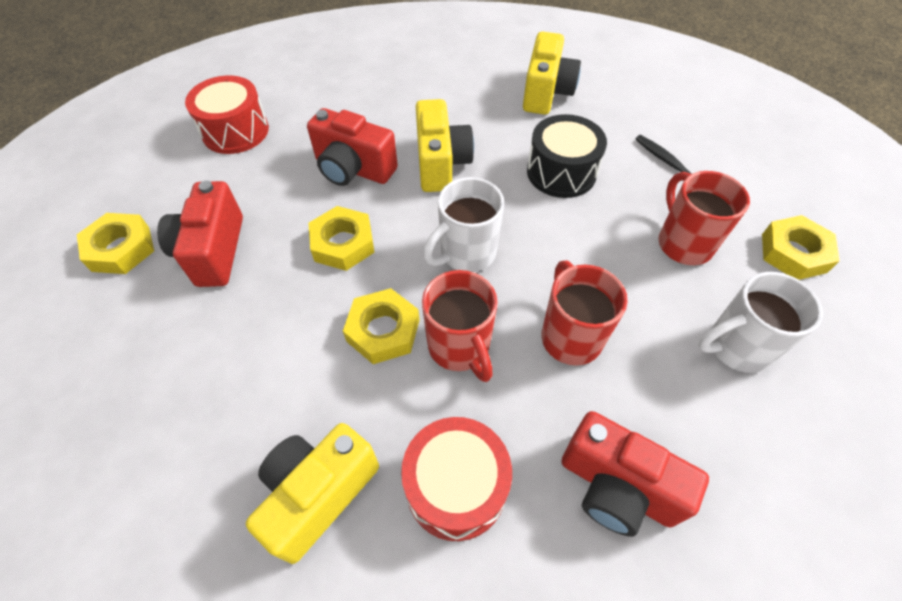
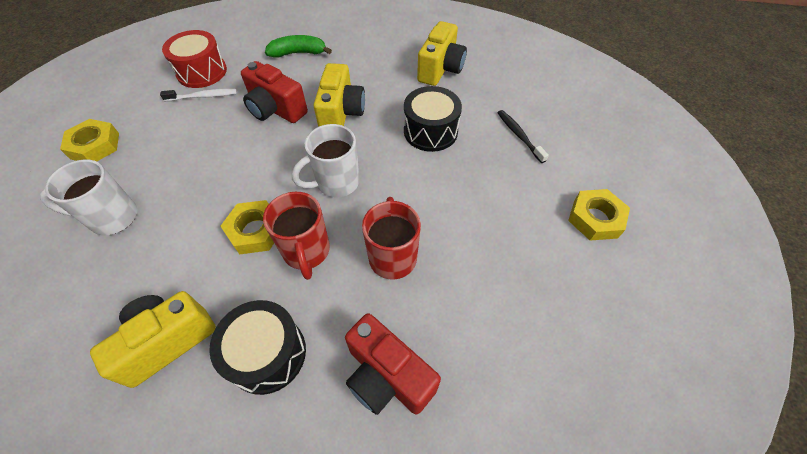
camera: 10 degrees right, 0 degrees up
red camera [157,181,243,287] -> none
yellow nut [308,206,375,271] -> none
red drum [401,417,512,541] -> black drum [209,300,306,395]
red mug [658,171,750,265] -> none
white mug [698,272,823,373] -> white mug moved to [40,159,137,235]
none -> white toothbrush [160,89,237,101]
none -> green banana [265,35,332,58]

